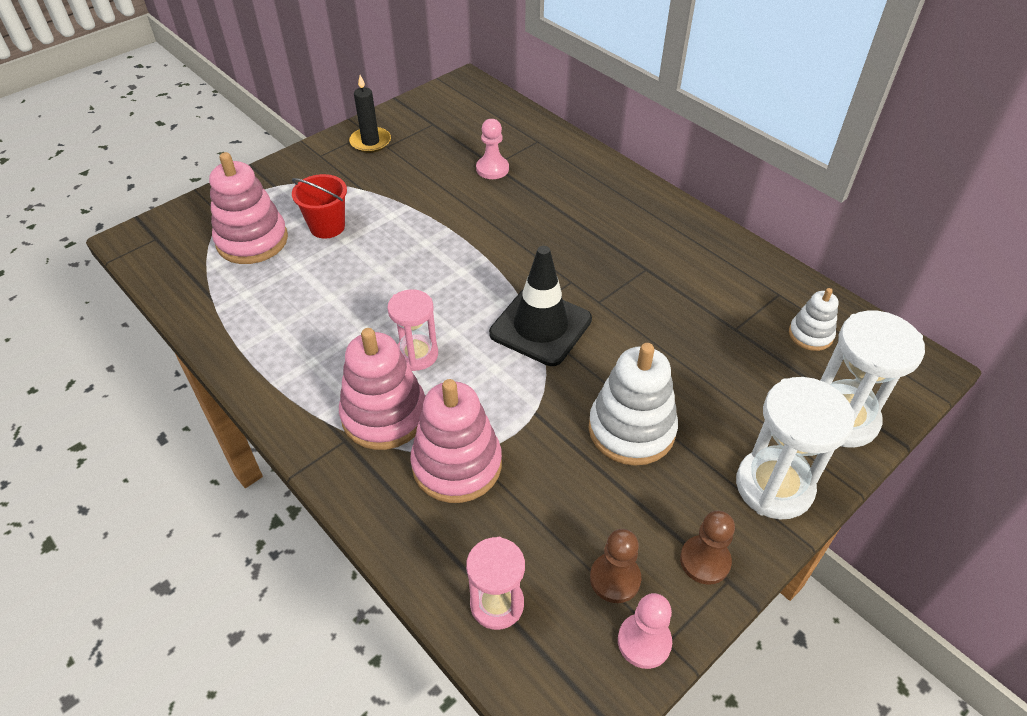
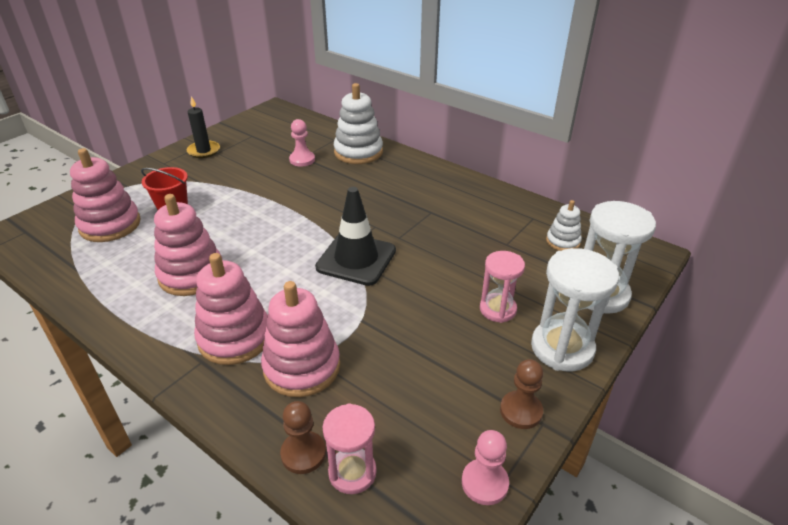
camera: 10 degrees left, 10 degrees down
pink hourglass [387,289,438,371] -> pink hourglass moved to [480,251,525,323]
white stacking toy [589,343,678,466] -> white stacking toy moved to [334,83,383,164]
brown pawn [590,529,641,603] -> brown pawn moved to [280,401,326,474]
none -> pink stacking toy [154,194,222,296]

